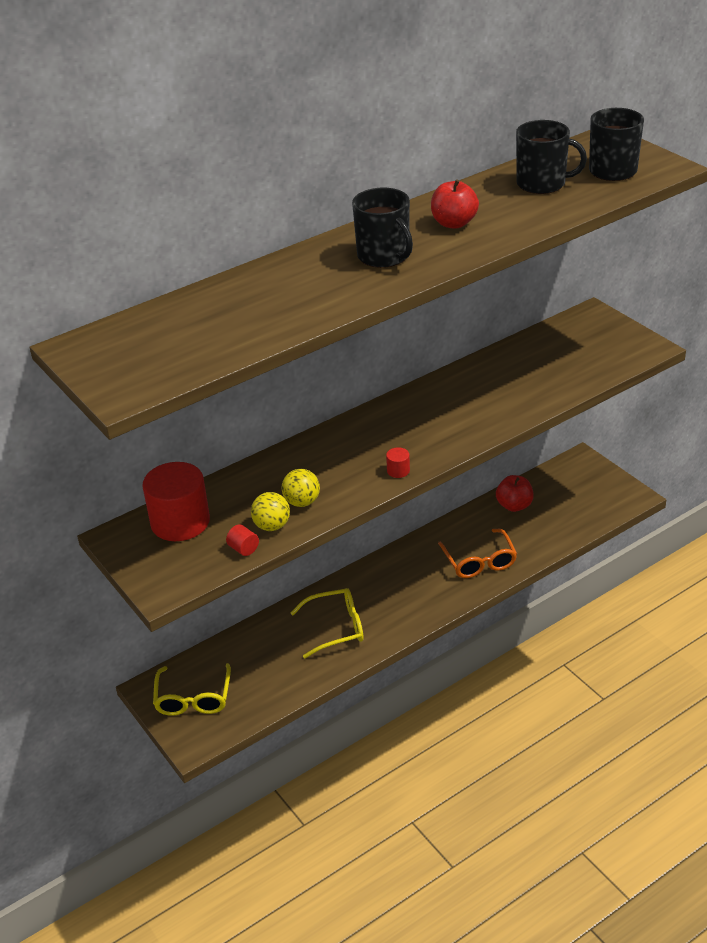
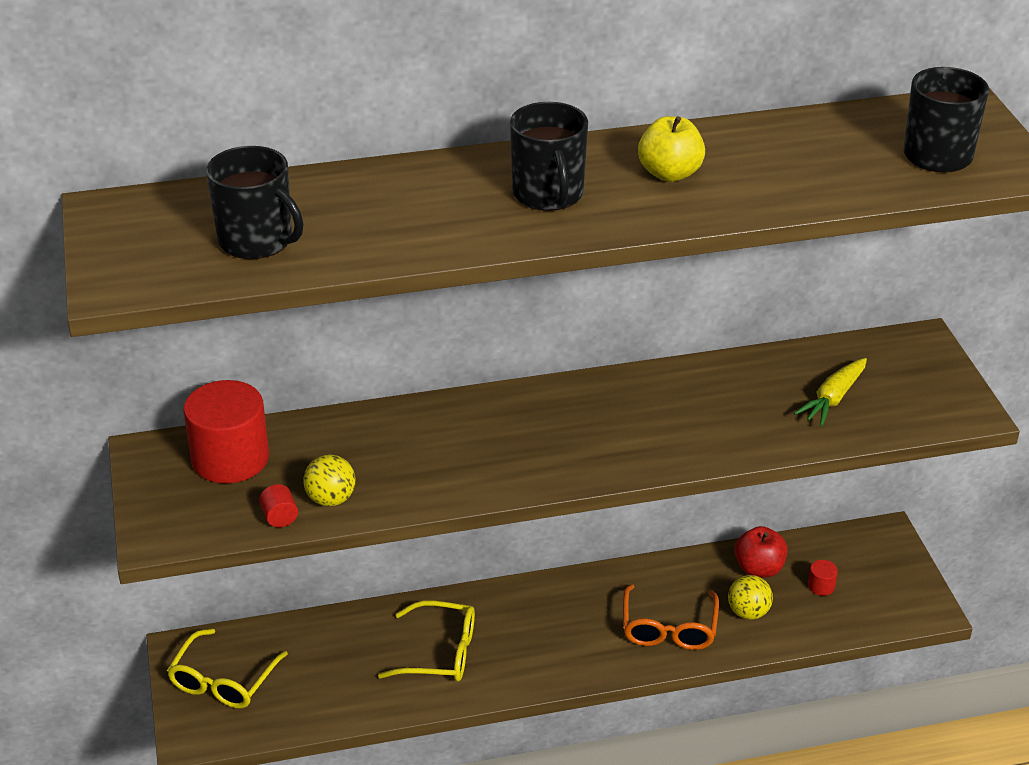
camera: 20 degrees right, 0 degrees up
yellow ball [281,469,320,507] -> yellow ball moved to [728,575,773,620]
red cylinder [386,447,410,478] -> red cylinder moved to [808,560,838,596]
red apple [431,179,479,229] -> yellow apple [638,116,705,182]
black mug [516,120,587,194] -> black mug moved to [206,146,304,259]
none -> yellow carrot [794,358,867,426]

